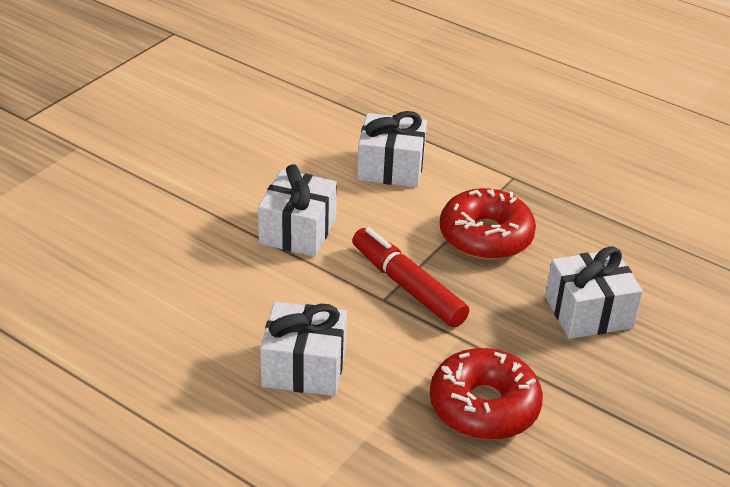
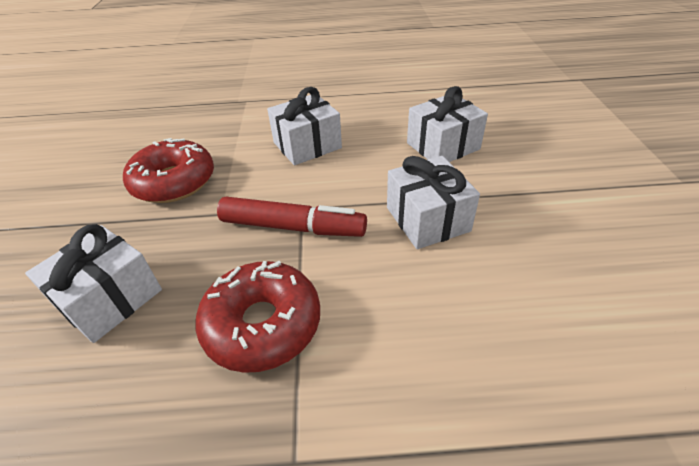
camera: 145 degrees right, 5 degrees up
white gift [357,111,427,187] -> white gift moved to [407,86,488,162]

